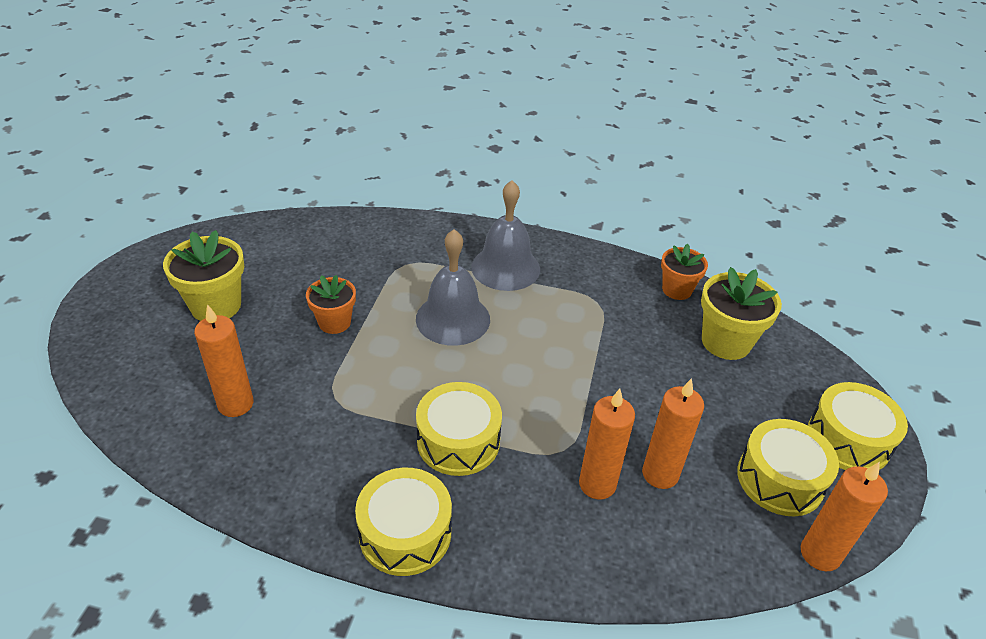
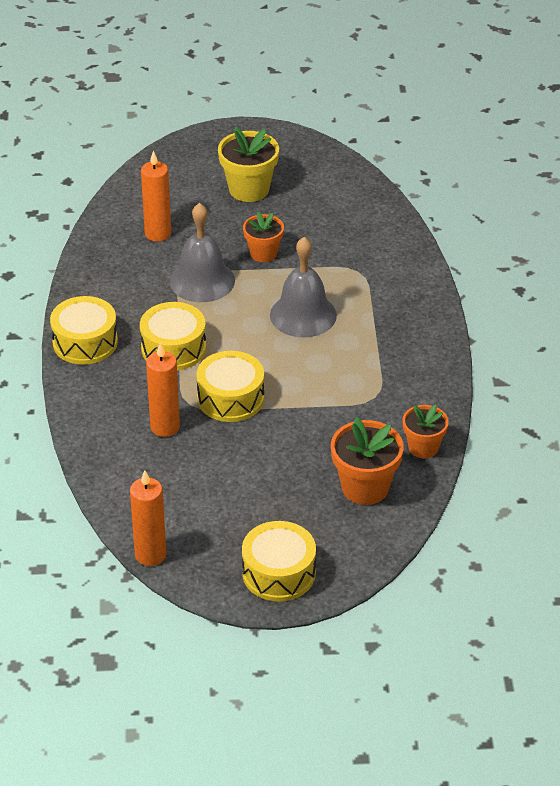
camera: 75 degrees right, 0 degrees up
grey bell [471,180,540,291] -> grey bell moved to [170,203,235,302]
orange candle [642,378,704,489] -> none
yellow flower pot [701,267,782,360] -> orange flower pot [331,417,404,505]
yellow drum [737,419,839,516] -> yellow drum moved to [196,351,264,422]

